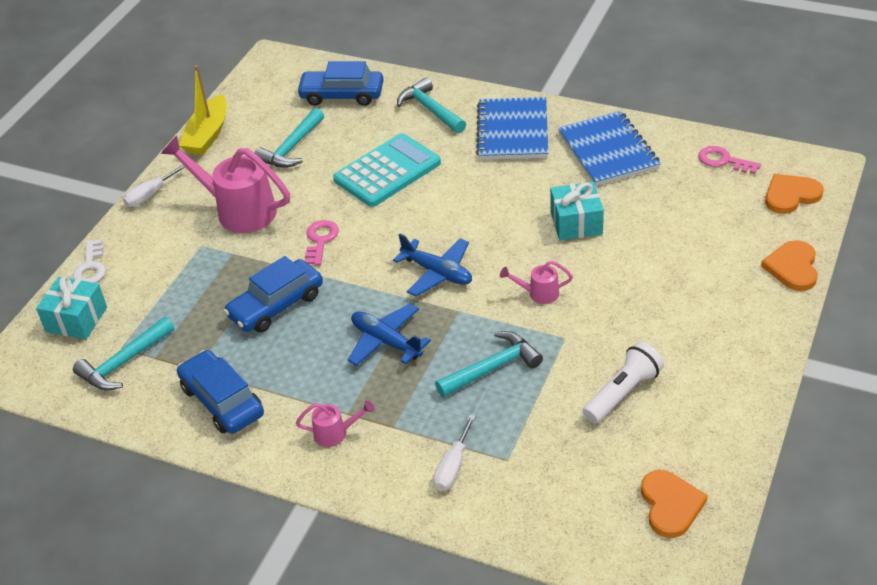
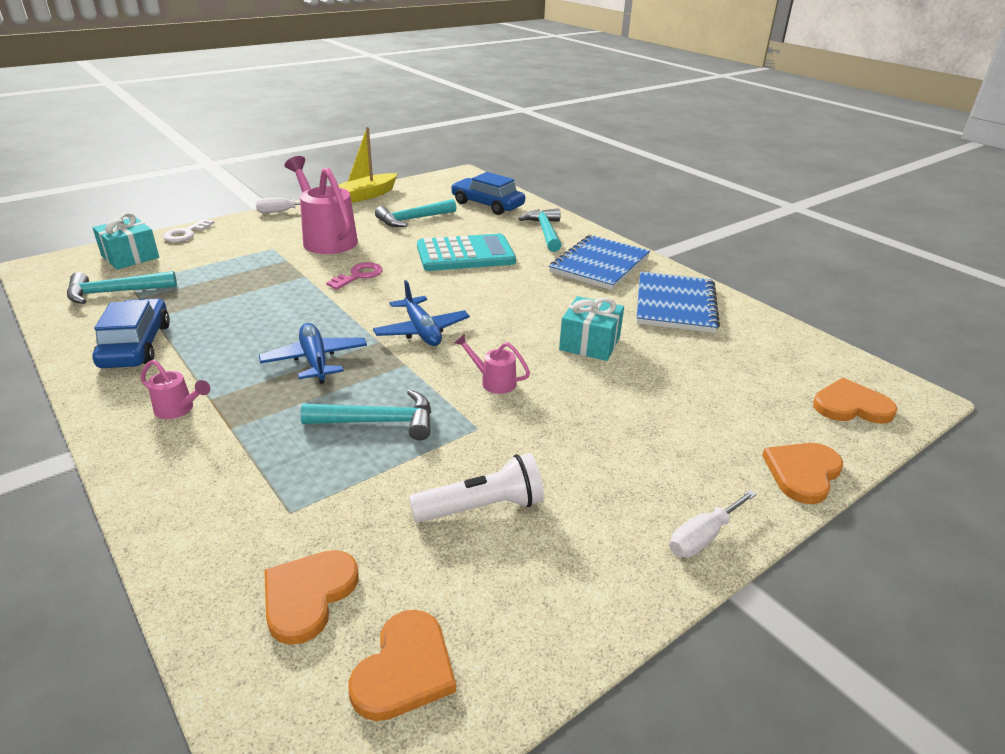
camera: 25 degrees right, 10 degrees down
blue car [224,256,323,333] -> none
white screwdriver [433,415,476,491] -> white screwdriver moved to [670,490,757,558]
pink key [698,146,761,174] -> none
none -> orange heart [264,550,359,645]

